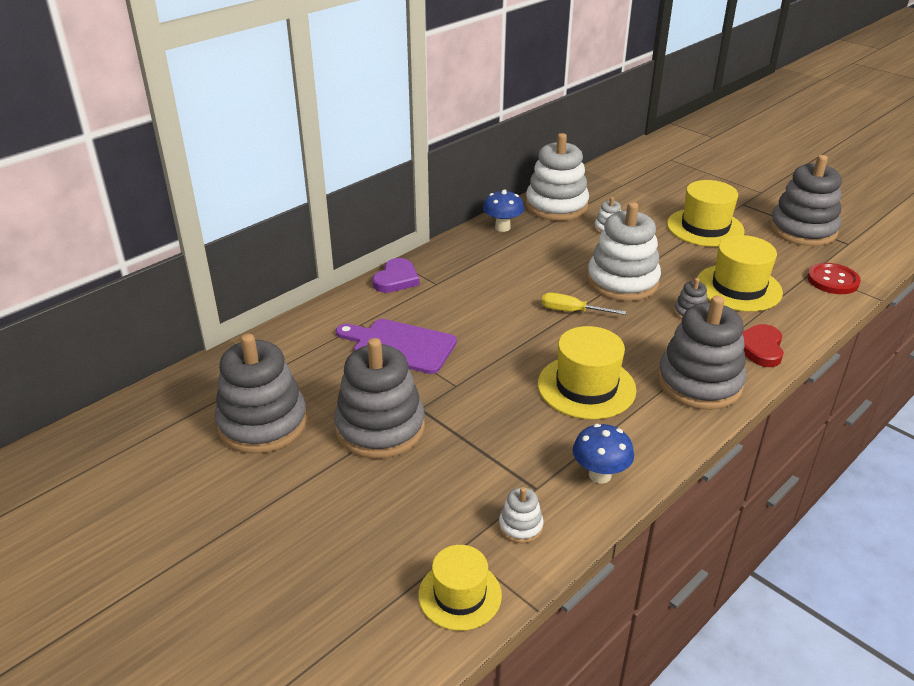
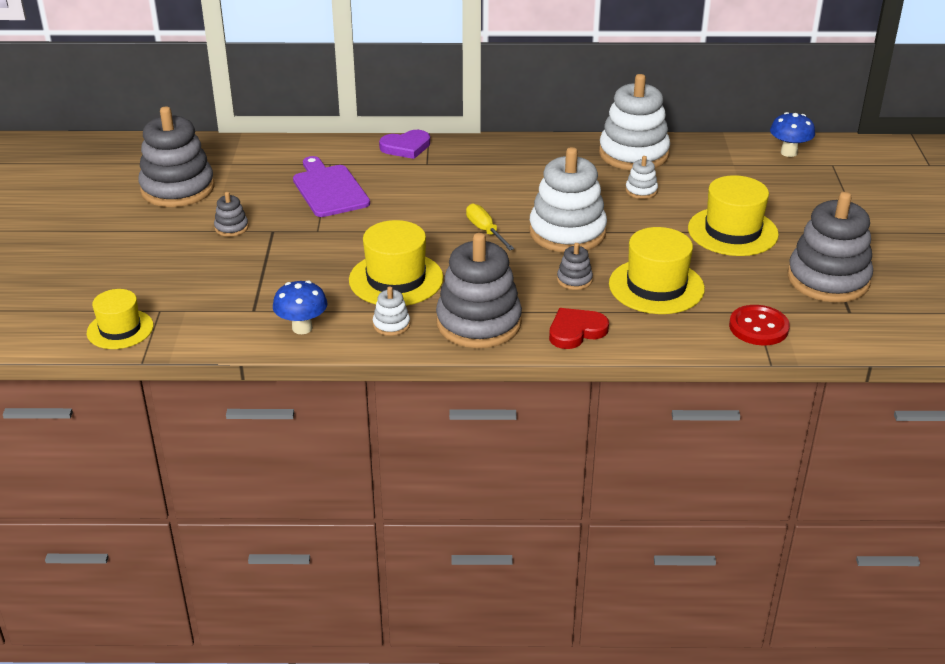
camera: 45 degrees right, 0 degrees up
grey stacking toy [334,338,425,459] -> grey stacking toy [214,192,249,237], size x0.44
blue mushroom [483,189,524,232] -> blue mushroom moved to [770,112,815,157]
white stacking toy [499,487,544,543] -> white stacking toy moved to [373,287,410,336]

